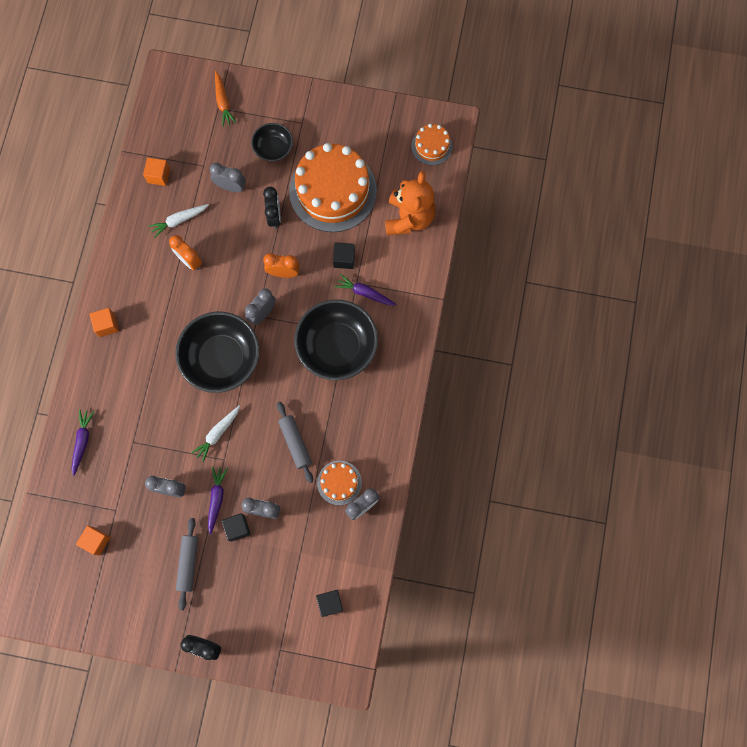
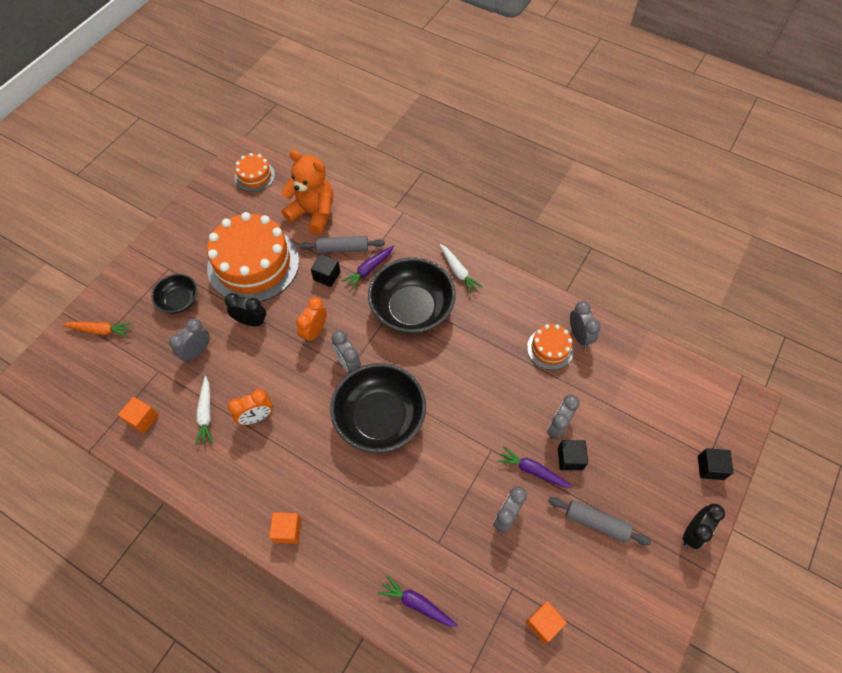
camera: 70 degrees left, 15 degrees down
white carrot [191,405,240,462] -> white carrot moved to [440,244,482,294]
grey rolling pin [277,402,313,483] -> grey rolling pin moved to [299,236,385,253]
black cube [316,590,343,617] -> black cube moved to [698,448,734,480]

